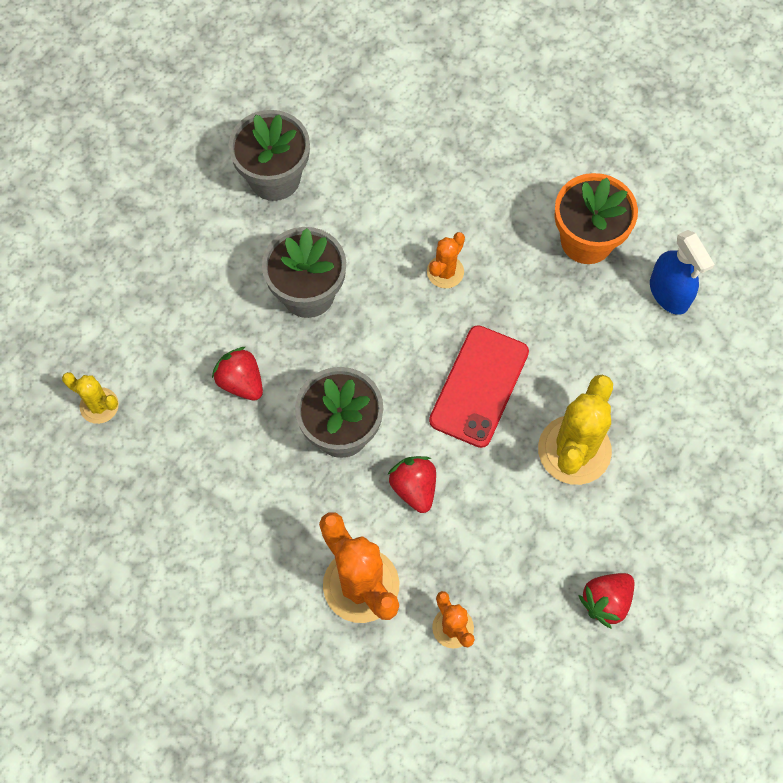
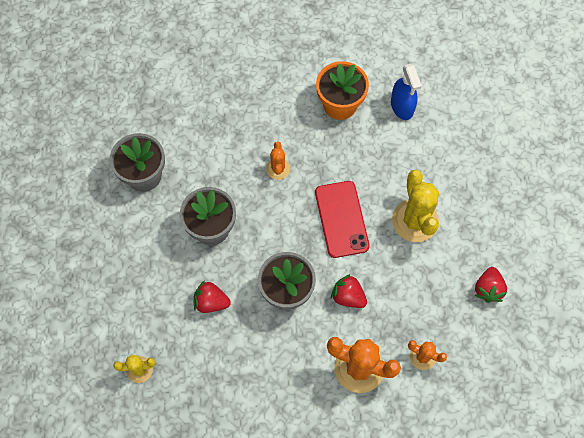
camera: 35 degrees left, 0 degrees up
blue spray bottle [650,230,715,315] -> blue spray bottle turned 45 degrees clockwise [391,64,422,120]

